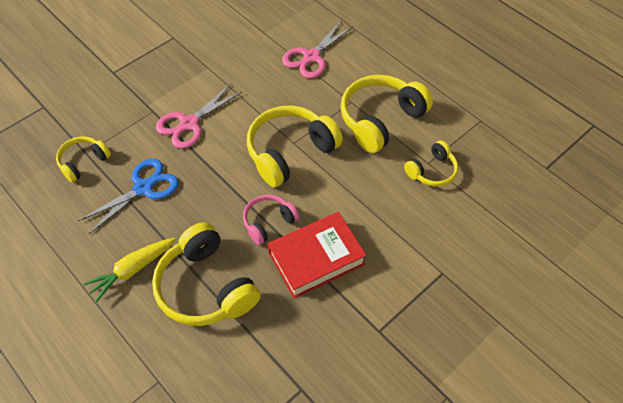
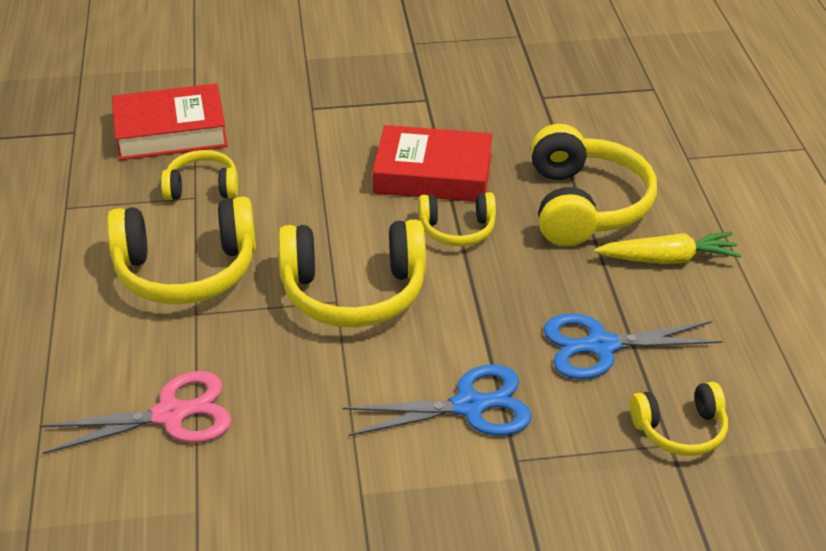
camera: 145 degrees left, 15 degrees down
pink scissors [156,84,243,149] -> blue scissors [343,364,532,436]
pink headphones [243,195,299,245] -> yellow headphones [419,192,496,246]
none -> red book [112,83,228,160]

